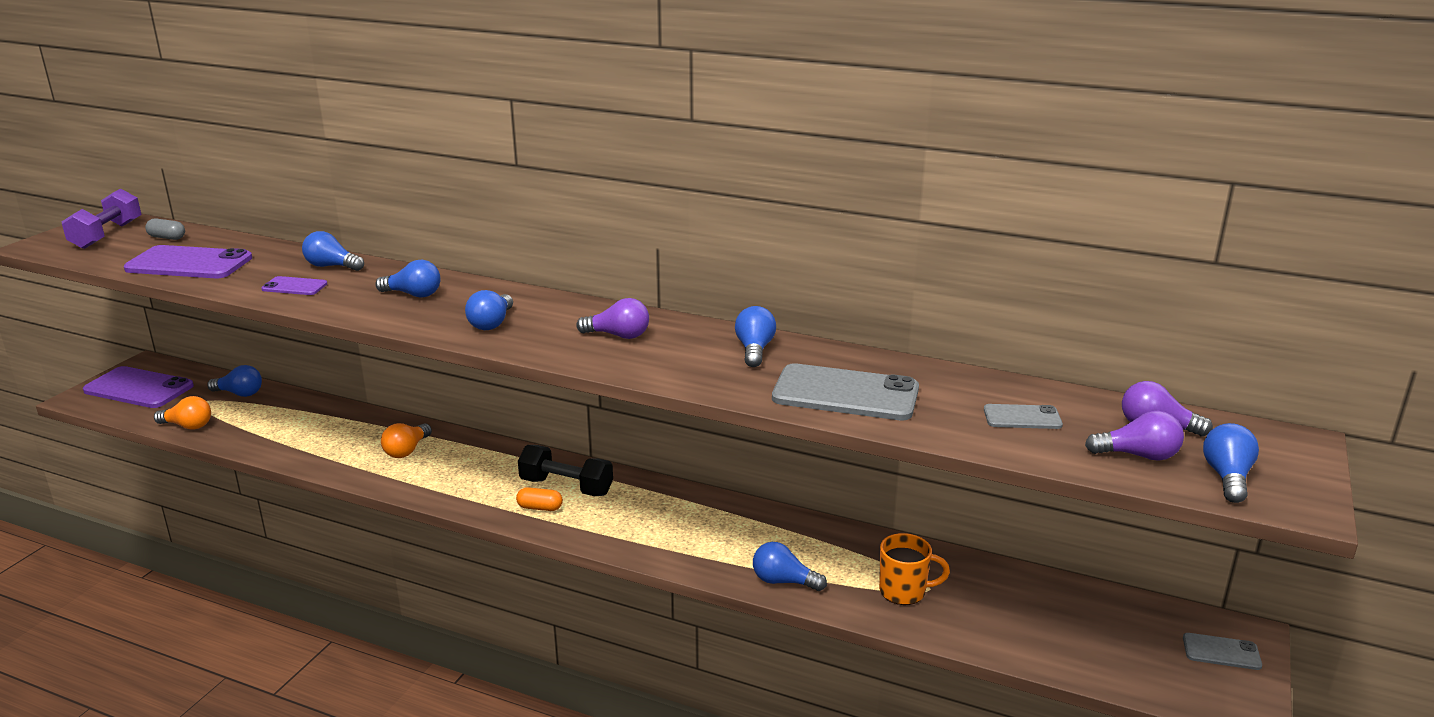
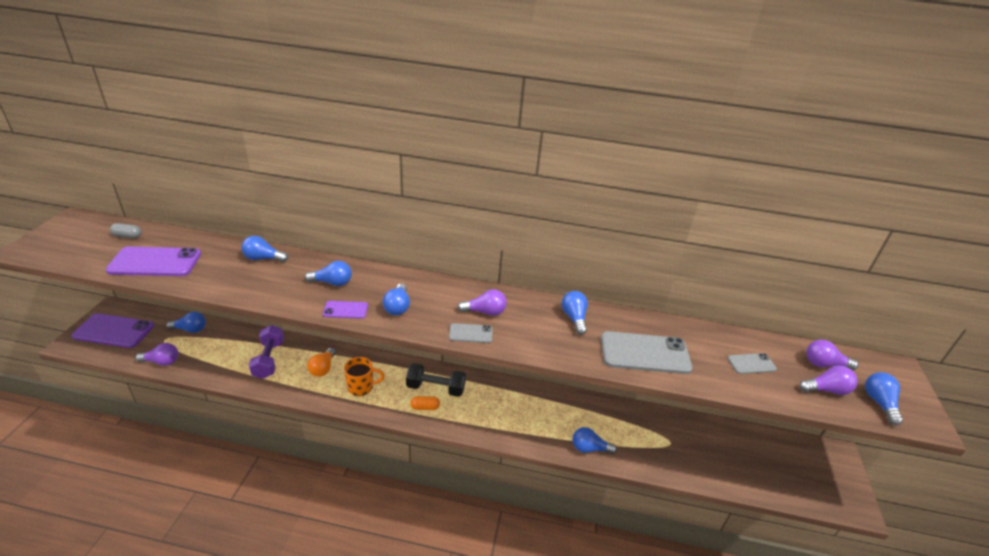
camera: 15 degrees left, 10 degrees up
purple dumbbell [62,188,141,249] -> purple dumbbell moved to [249,325,284,379]
orange light bulb [154,396,211,430] -> purple light bulb [136,343,178,366]
purple phone [261,276,327,295] -> purple phone moved to [323,301,368,319]
orange mug [879,533,950,605] -> orange mug moved to [344,357,385,396]
grey phone [1183,633,1262,670] -> grey phone moved to [449,323,493,343]

